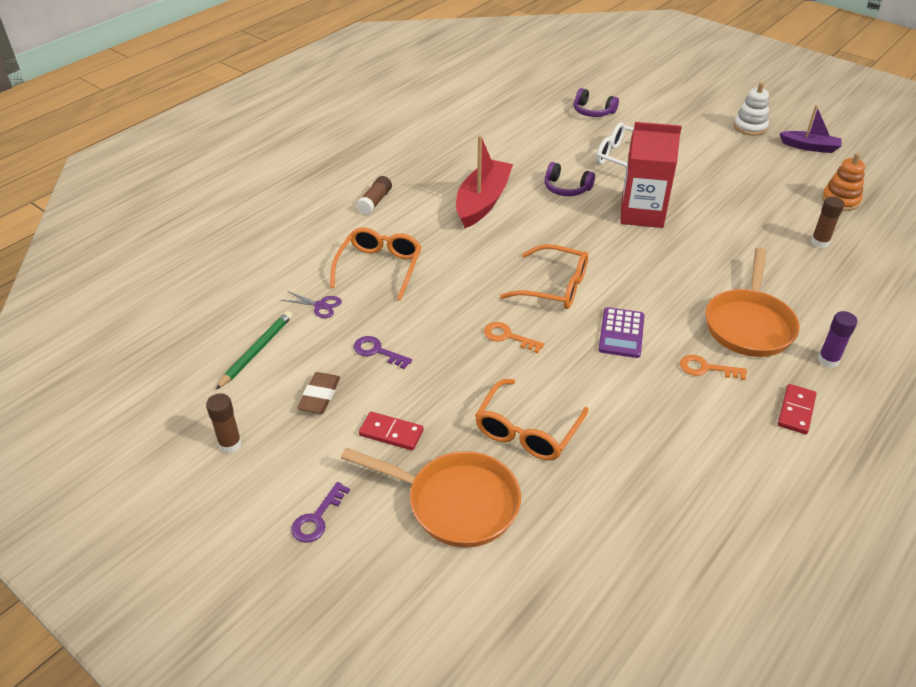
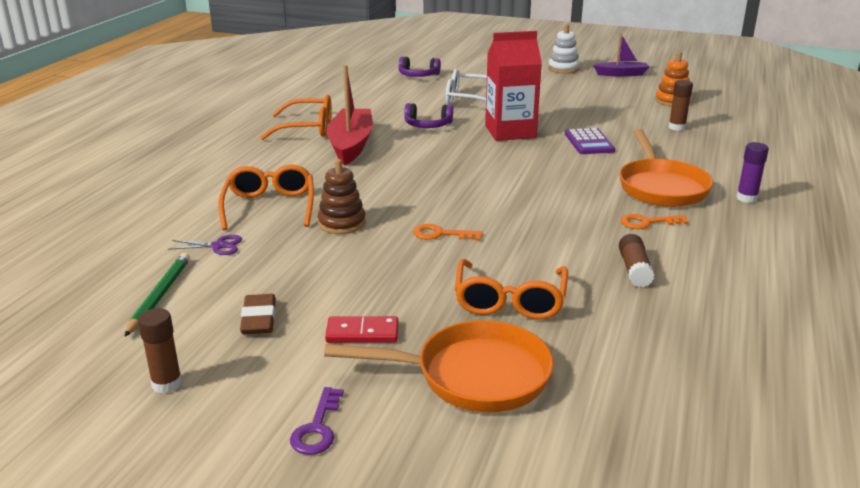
camera: 20 degrees left, 15 degrees down
purple key [354,336,412,369] -> none
brown glue stick [356,176,392,215] -> brown glue stick moved to [619,234,655,287]
orange glasses [500,244,588,309] -> orange glasses moved to [260,95,332,140]
purple calculator [598,307,644,358] -> purple calculator moved to [565,128,615,154]
red domino [778,384,817,434] -> none
none -> brown stacking toy [318,159,366,234]

